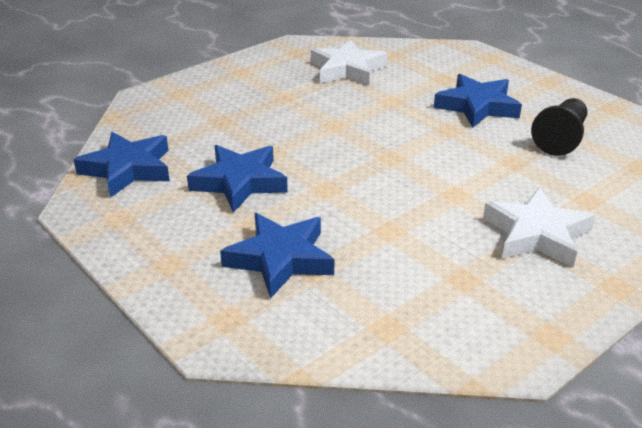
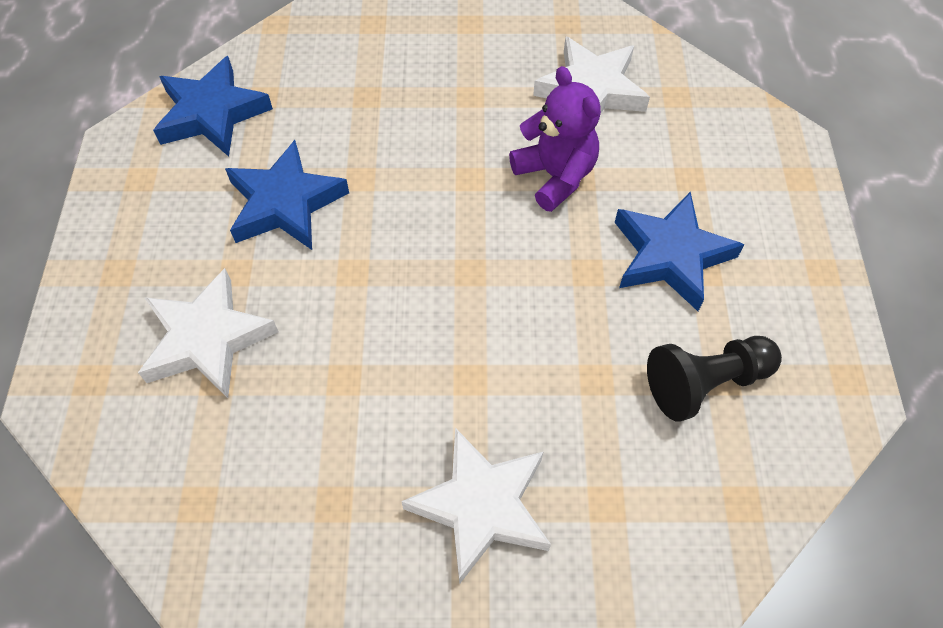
camera: 40 degrees right, 25 degrees up
blue star [220,213,334,299] -> white star [138,268,278,398]
none -> purple teddy bear [509,66,601,212]

